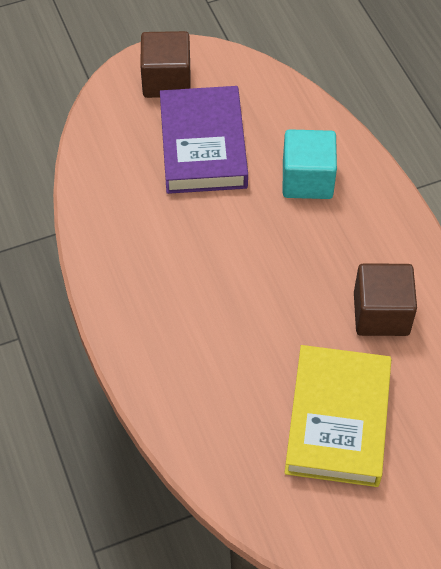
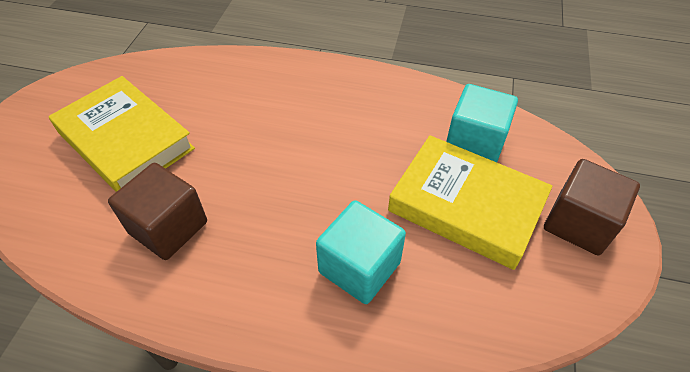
camera: 125 degrees right, 5 degrees down
purple book [160,86,248,194] -> yellow book [388,135,552,270]
none -> turquoise cube [446,84,518,162]

